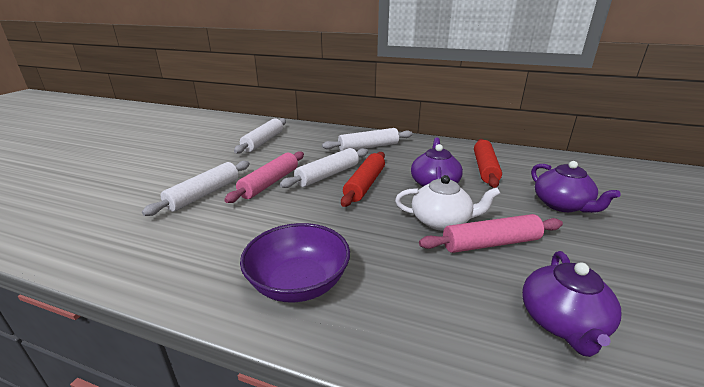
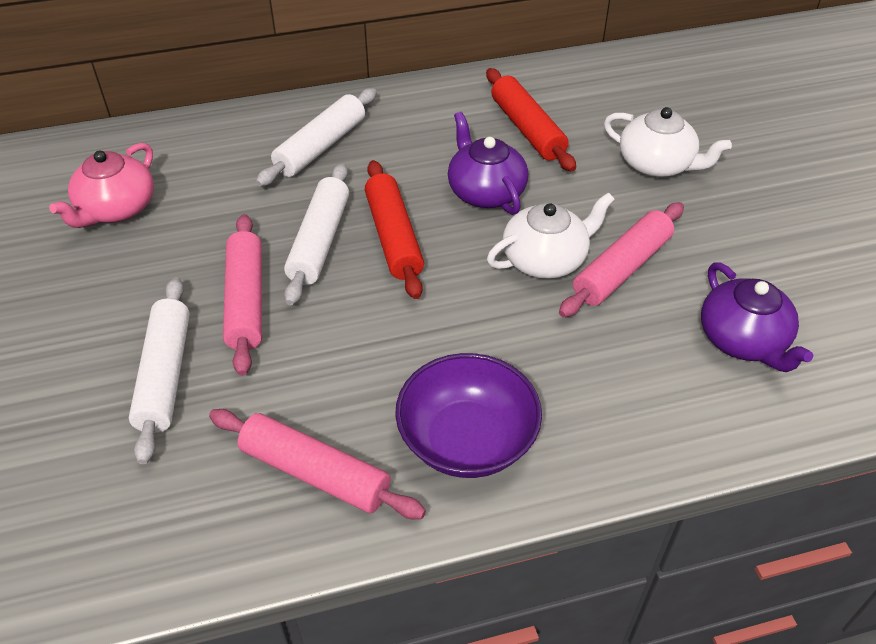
camera: 35 degrees left, 20 degrees up
white rolling pin [234,118,286,154] -> pink teapot [49,143,154,228]
purple teapot [531,161,621,213] -> white teapot [604,107,732,177]
none -> pink rolling pin [209,409,426,519]

